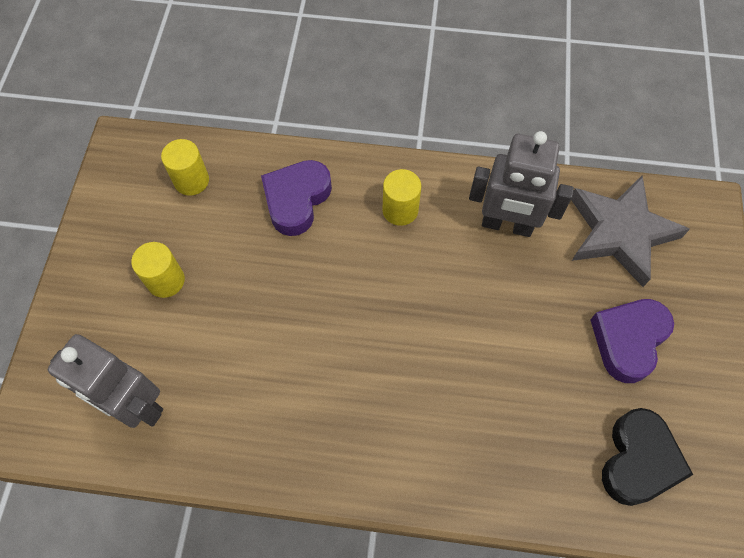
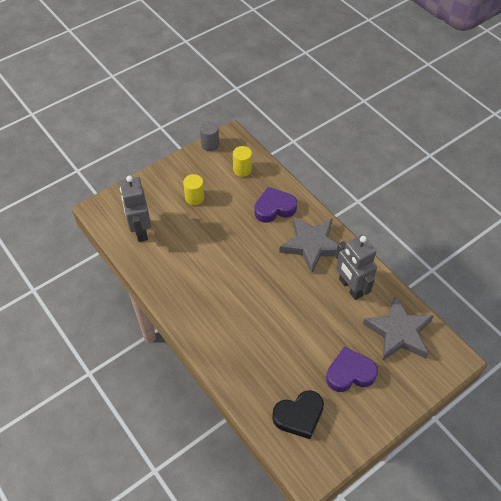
camera: 45 degrees right, 10 degrees down
yellow cylinder [382,169,421,226] -> grey star [279,216,338,274]
none -> grey cylinder [200,121,219,151]

